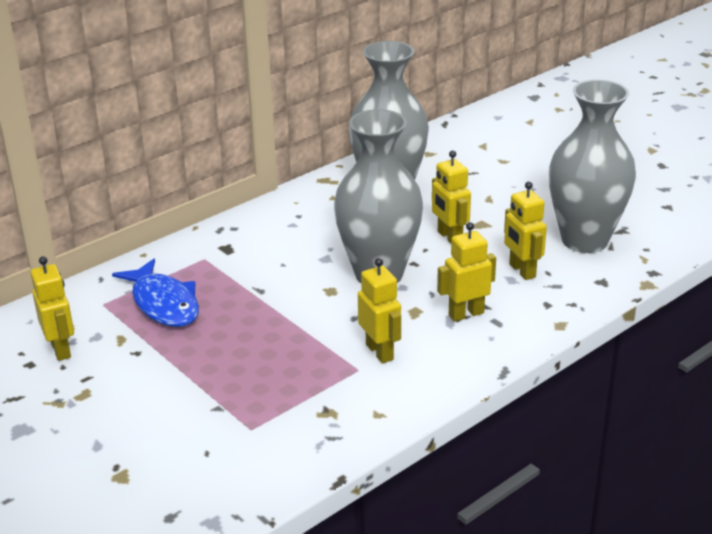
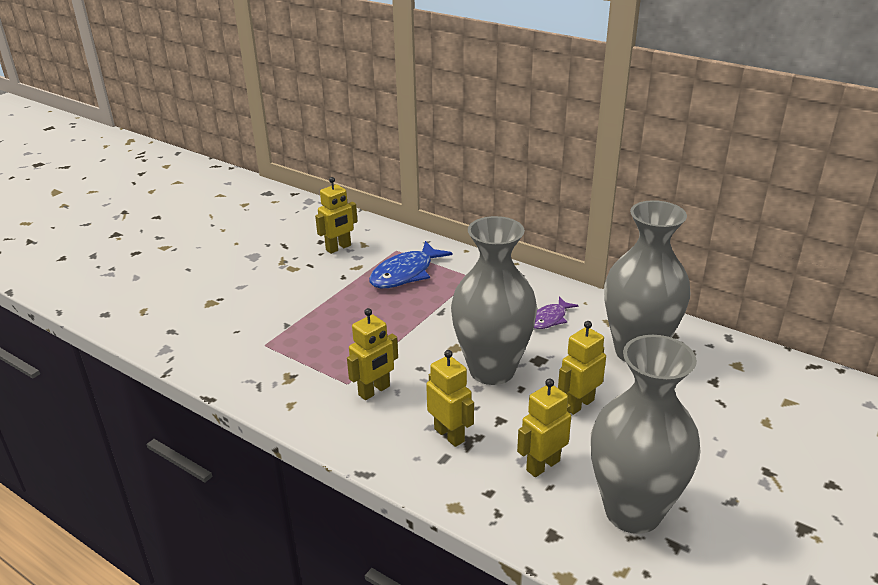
camera: 75 degrees right, 0 degrees up
none -> purple fish [534,297,579,329]

